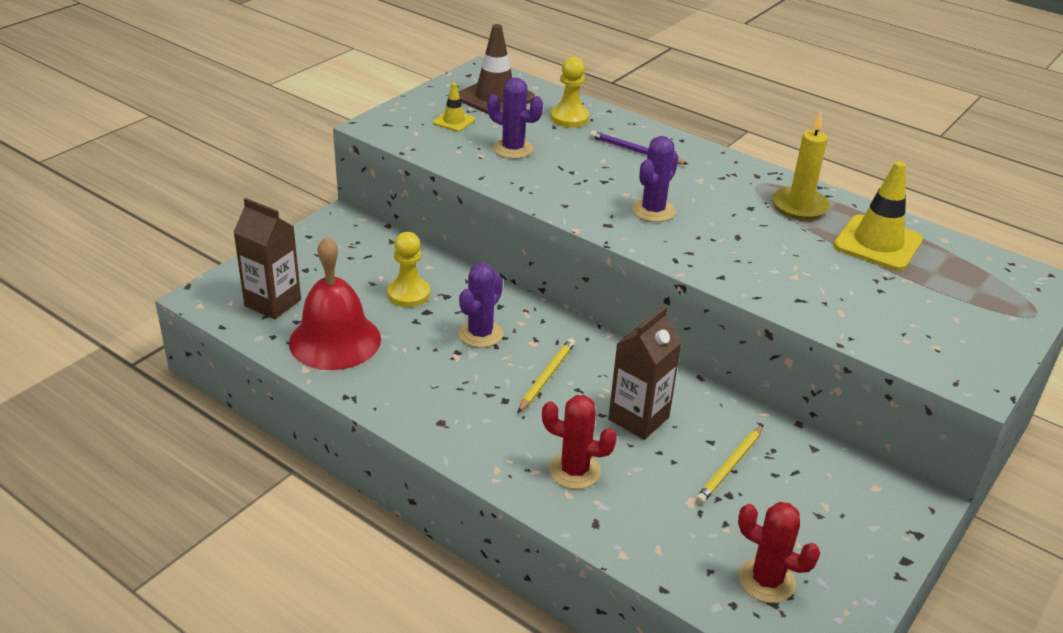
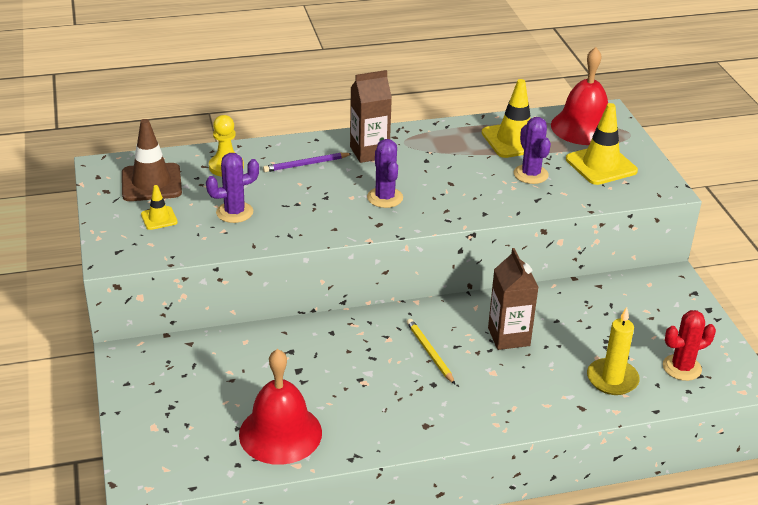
camera: 50 degrees left, 0 degrees up
brown carton [233,198,301,319] -> brown carton moved to [350,70,392,163]
yellow pawn [387,232,430,307] -> none
purple cactus [458,263,503,348] -> purple cactus moved to [514,117,551,184]
red cactus [542,395,617,489] -> none
yellow pencil [696,425,764,504] -> none
yellow candle [772,112,830,220] -> yellow candle moved to [587,307,640,395]
none -> red bell [551,47,608,145]
none -> yellow traffic cone [566,103,638,185]

